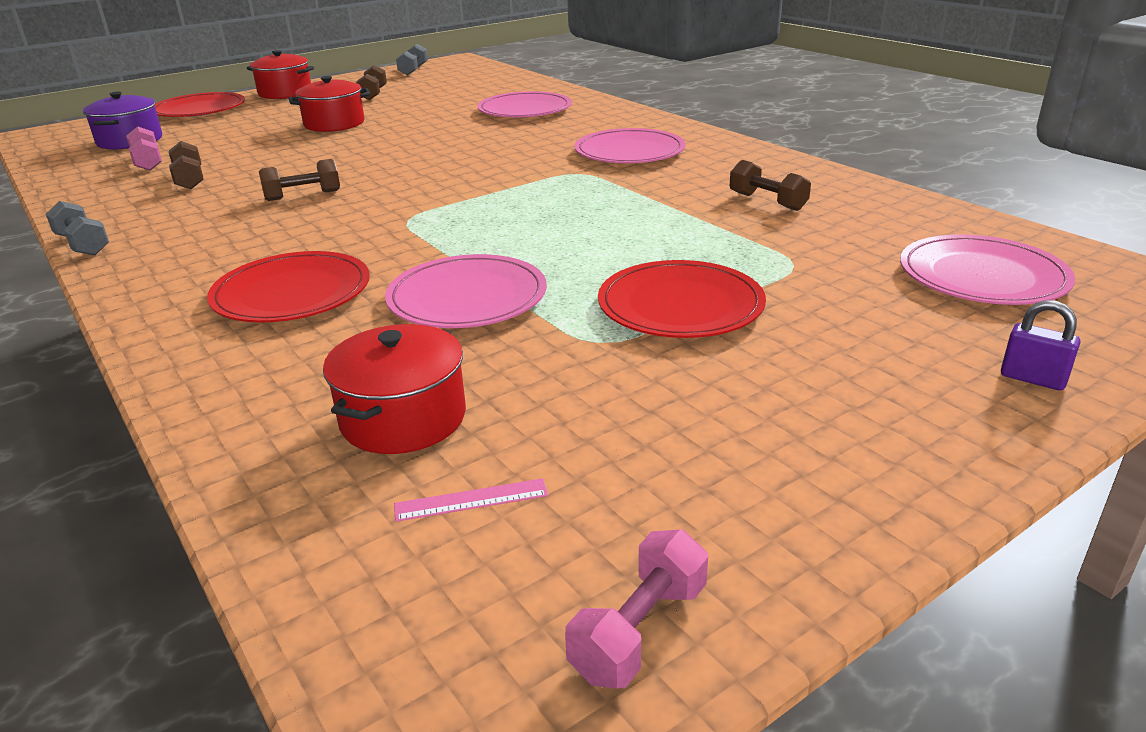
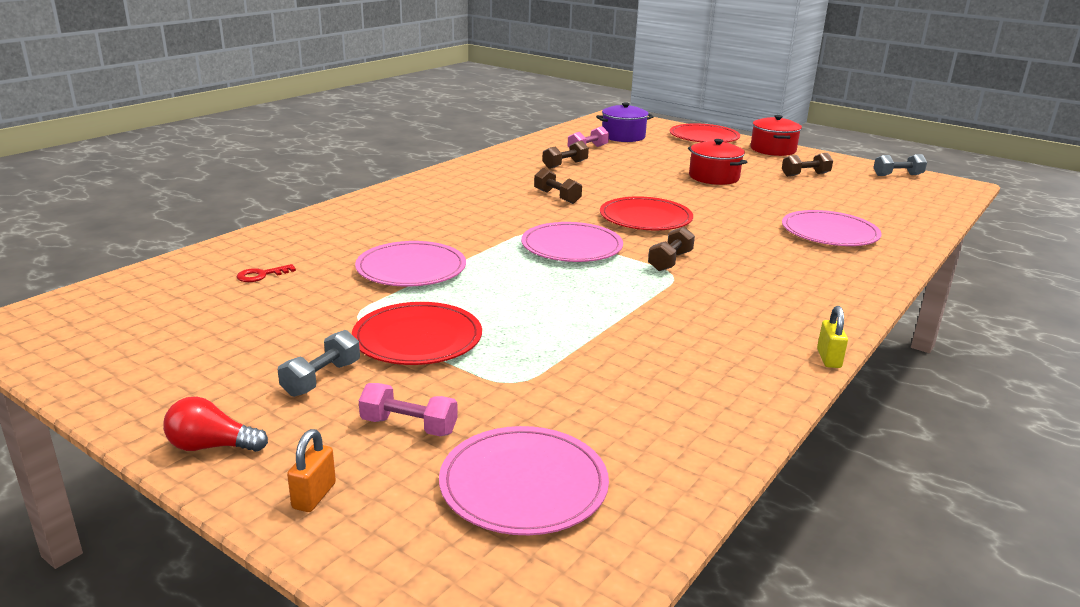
camera: 70 degrees right, 5 degrees down
grey dumbbell [46,201,109,255] -> grey dumbbell moved to [278,330,360,397]
red plate [207,251,370,323] -> red plate moved to [600,196,693,230]
red pot [323,324,466,454] -> red key [236,264,296,282]
pink ruler [394,478,548,522] -> none
pink dumbbell [565,530,708,688] -> pink dumbbell moved to [359,383,458,436]
pink plate [575,128,686,163] -> pink plate moved to [521,222,623,262]
brown dumbbell [730,160,811,211] -> brown dumbbell moved to [648,227,695,271]
purple padlock [1001,300,1080,390] -> orange padlock [287,429,336,512]
none -> red light bulb [163,397,268,452]
none -> yellow padlock [817,306,848,368]

